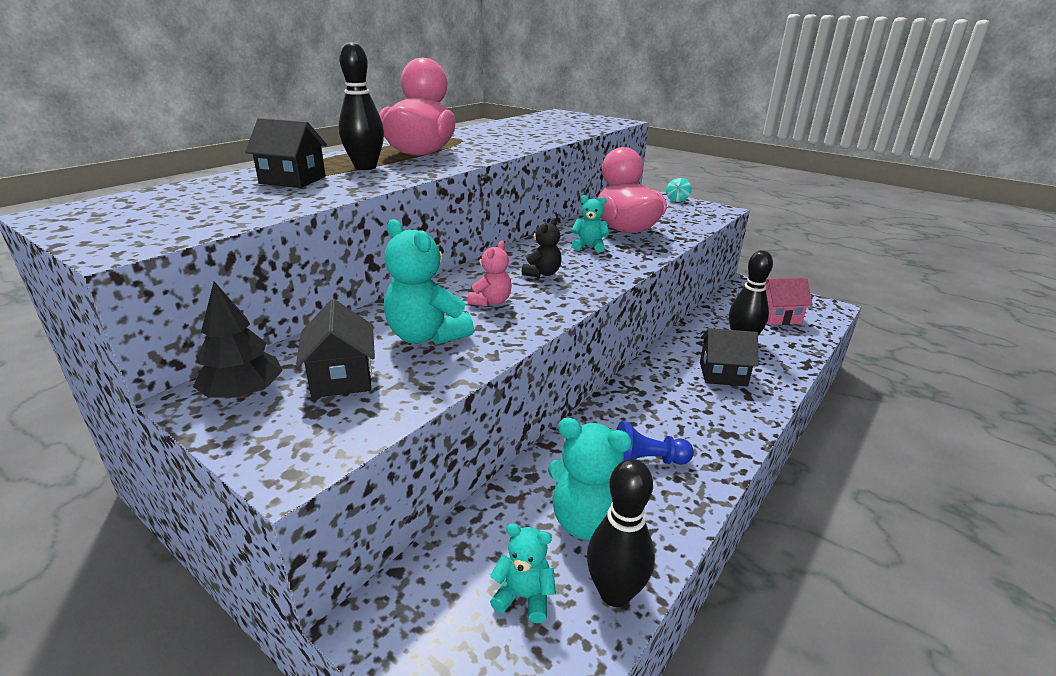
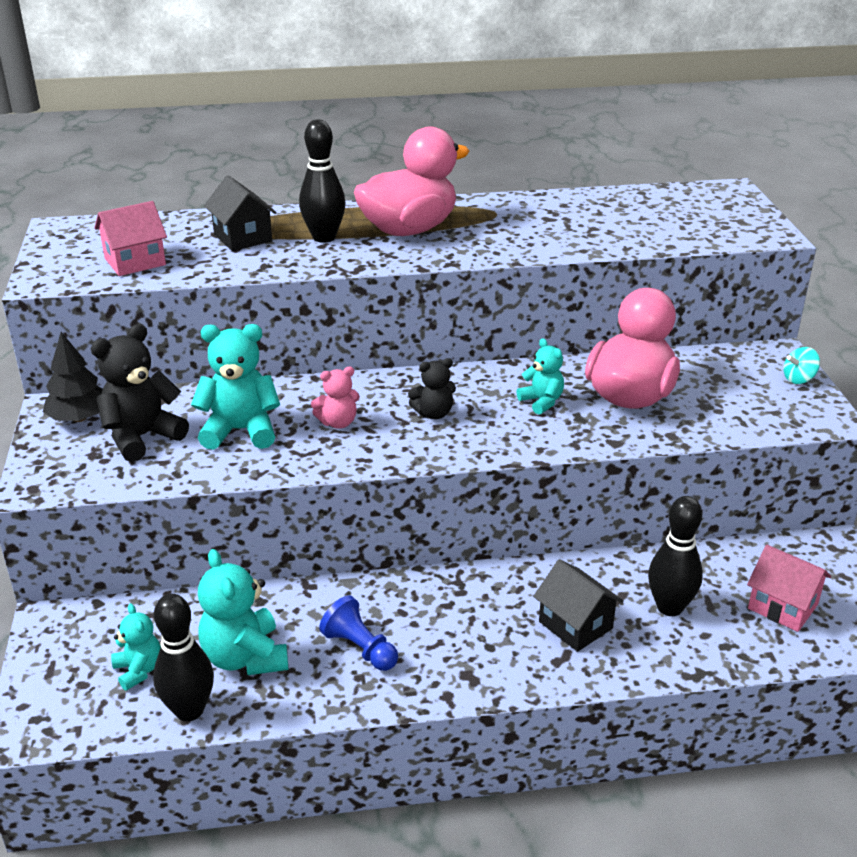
camera: 45 degrees right, 5 degrees up
black house [296,299,375,398] -> black teddy bear [91,324,189,462]
turquoise teddy bear [384,219,474,345] -> turquoise teddy bear turned 90 degrees clockwise [191,324,280,450]
none -> pink house [94,201,167,276]

